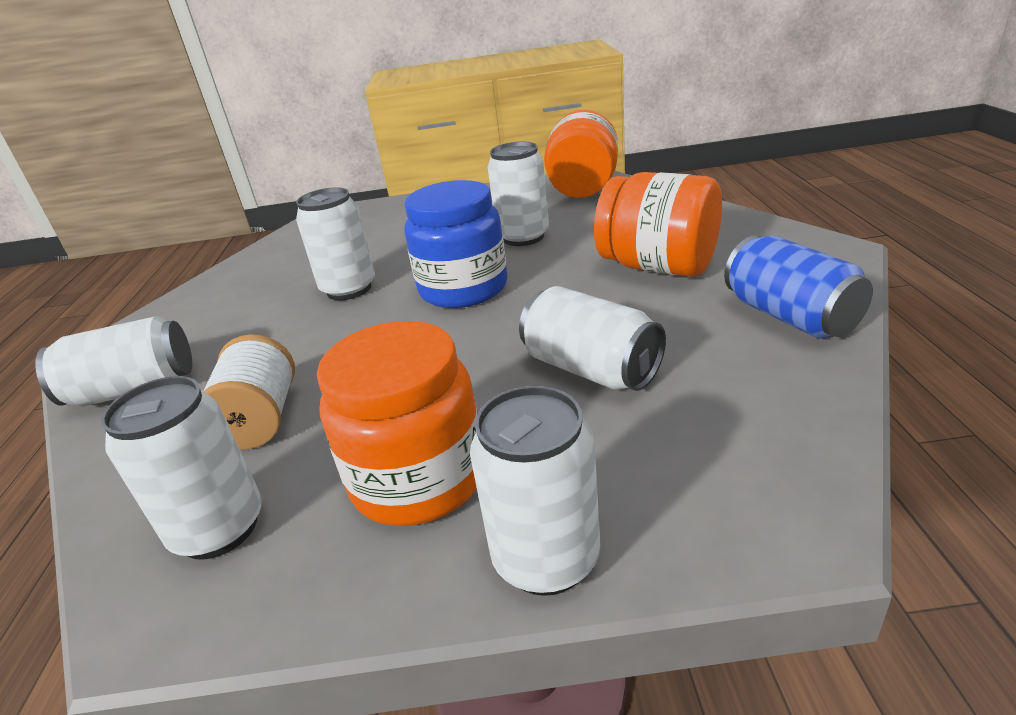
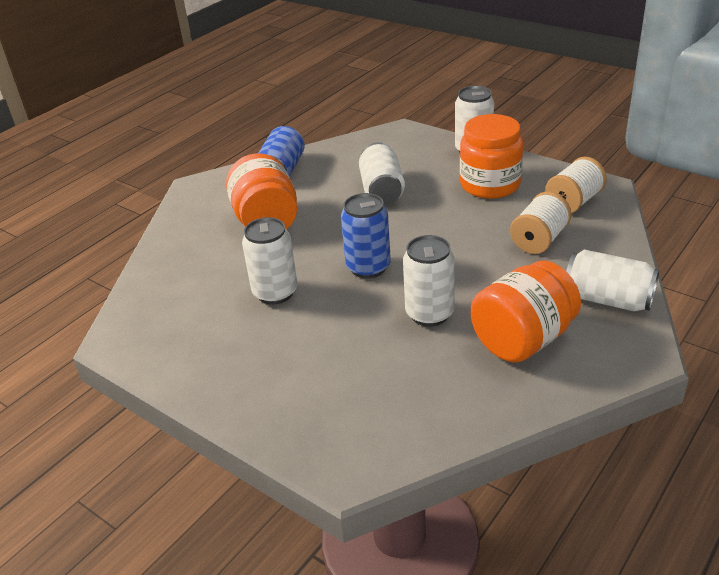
camera: 140 degrees left, 5 degrees up
white can [101,376,262,560] -> white spool [545,157,607,213]
blue jar [404,180,508,308] -> blue can [341,193,391,279]
orange jar [544,110,618,198] -> orange jar moved to [471,260,581,363]

